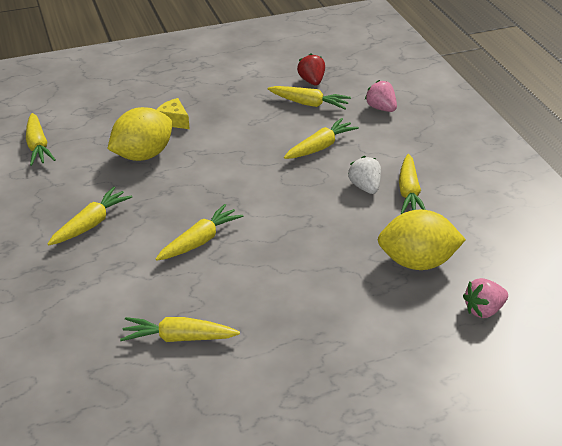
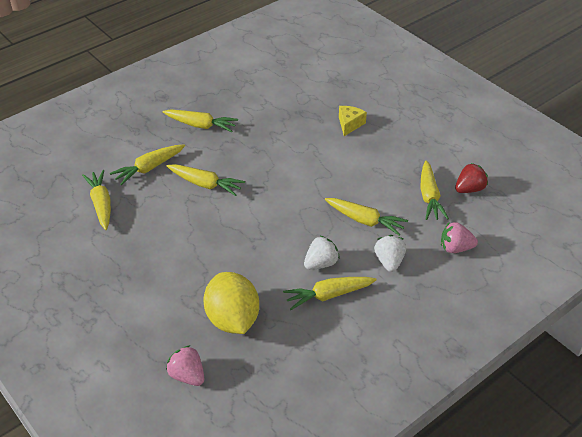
camera: 70 degrees right, 5 degrees up
yellow carrot [26,113,56,166] -> yellow carrot moved to [110,144,185,185]
yellow lemon [108,107,172,161] -> none
pink strawberry [365,80,397,112] -> pink strawberry turned 120 degrees counterclockwise [441,222,478,253]
none -> white strawberry [374,235,406,272]

